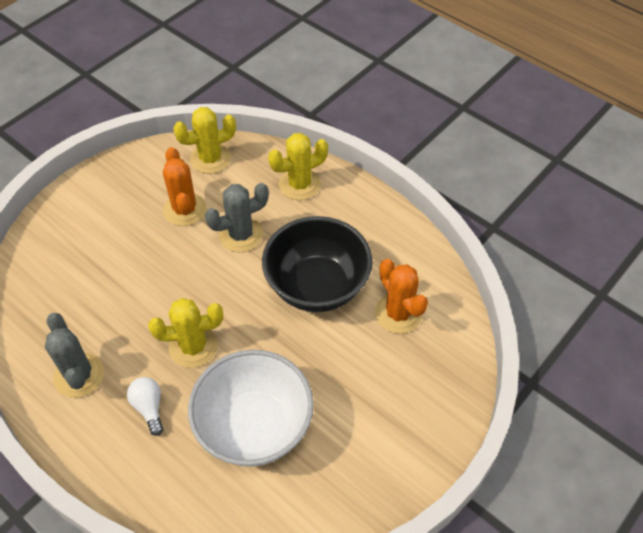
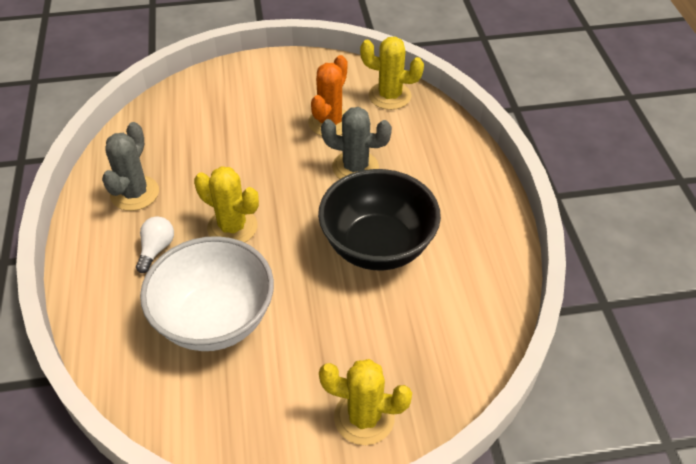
camera: 40 degrees right, 5 degrees down
yellow cactus [268,133,328,200] -> yellow cactus moved to [319,359,412,445]
orange cactus [375,259,428,334] -> none

